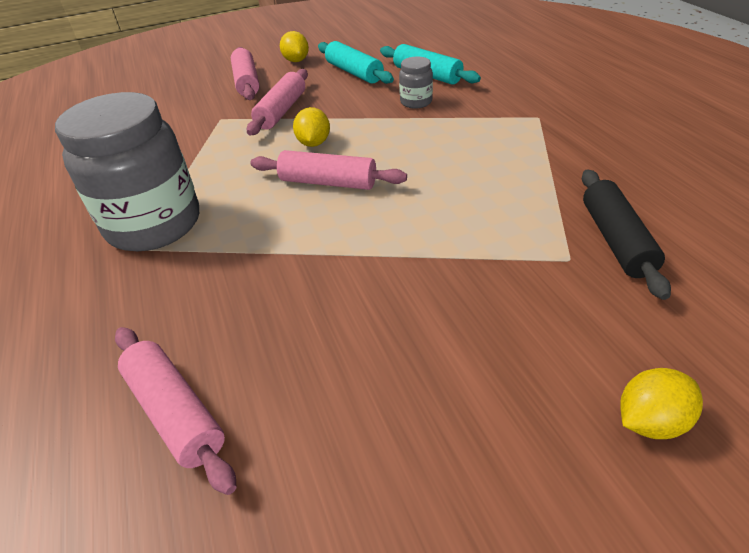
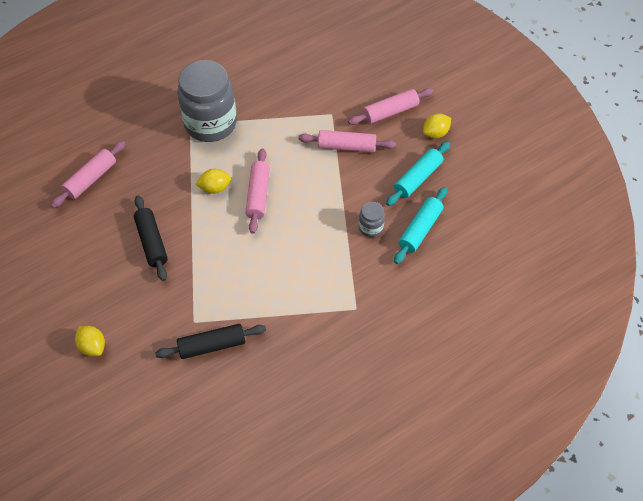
camera: 75 degrees right, 15 degrees up
yellow lemon [293,107,330,147] -> yellow lemon moved to [195,169,231,194]
none -> black rolling pin [134,196,168,281]

